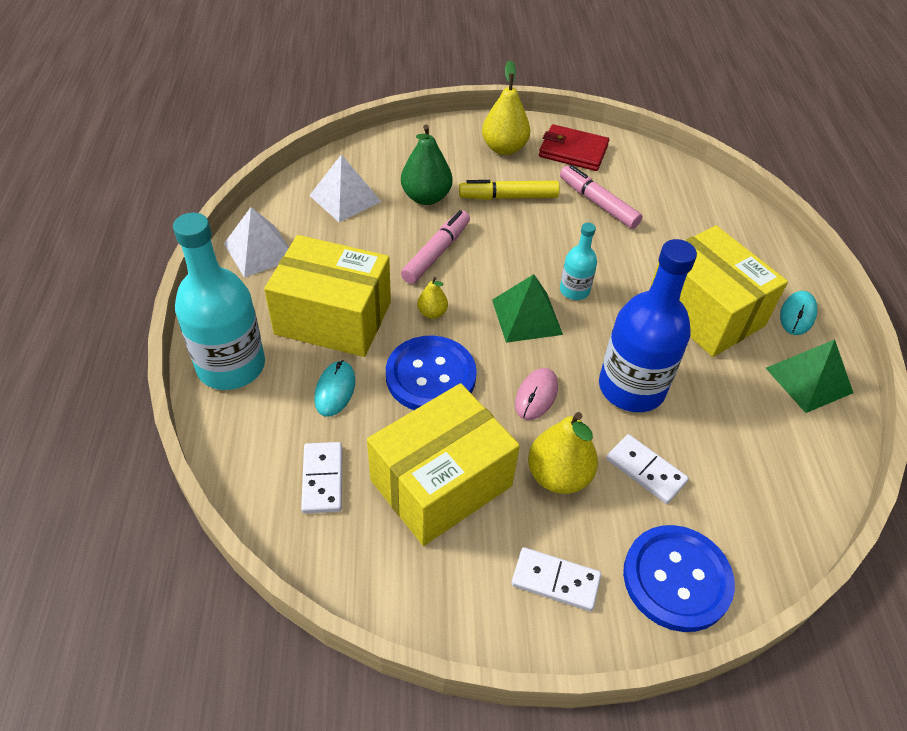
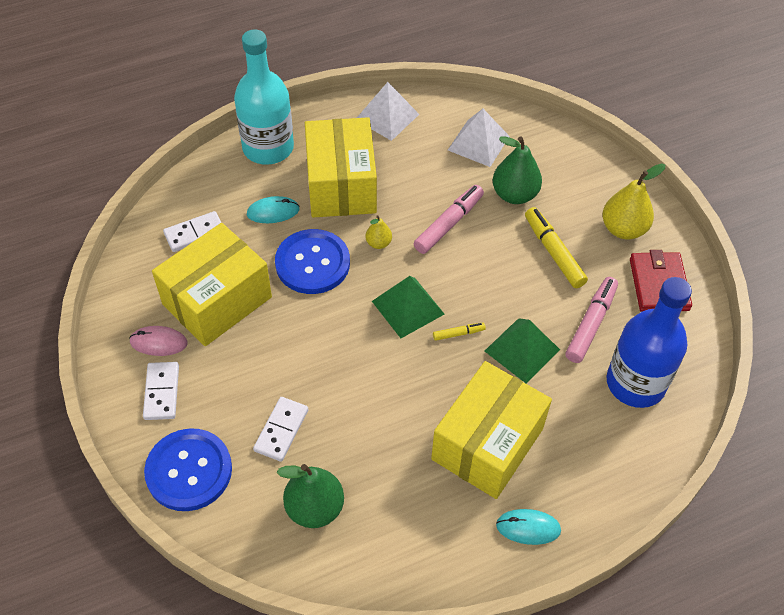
camera: 70 degrees right, 5 degrees up
yellow box [367,383,520,546] -> yellow box turned 75 degrees counterclockwise [152,223,272,346]
pink marker [401,210,470,284] -> pink marker turned 60 degrees counterclockwise [413,185,484,254]
pink mouse [515,368,558,420] -> pink mouse moved to [129,326,187,356]
yellow pear [528,412,598,494] -> none
turquoise bottle [560,223,597,300] -> yellow marker [433,323,486,341]
blue bottle [599,239,697,412] -> blue bottle moved to [607,277,692,408]
green pyramid [766,339,853,413] -> green pyramid moved to [485,318,560,384]
none -> green pear [277,464,344,528]

